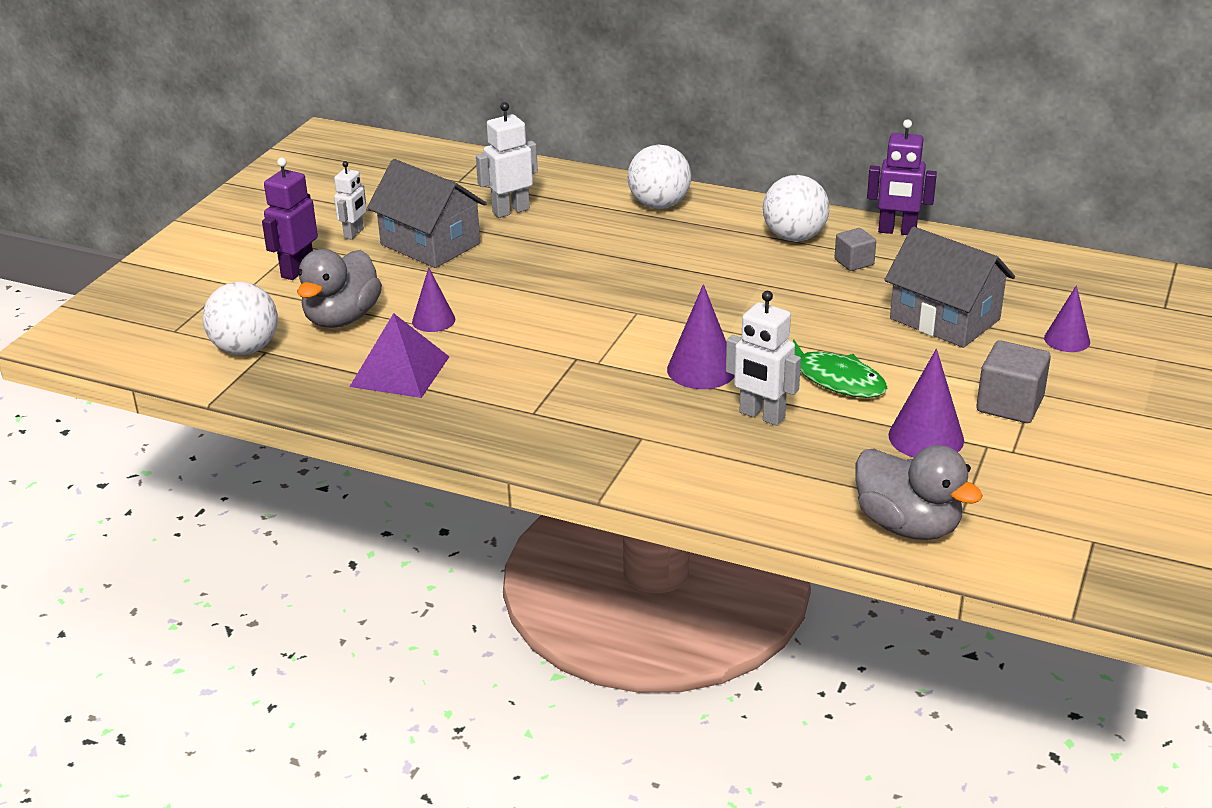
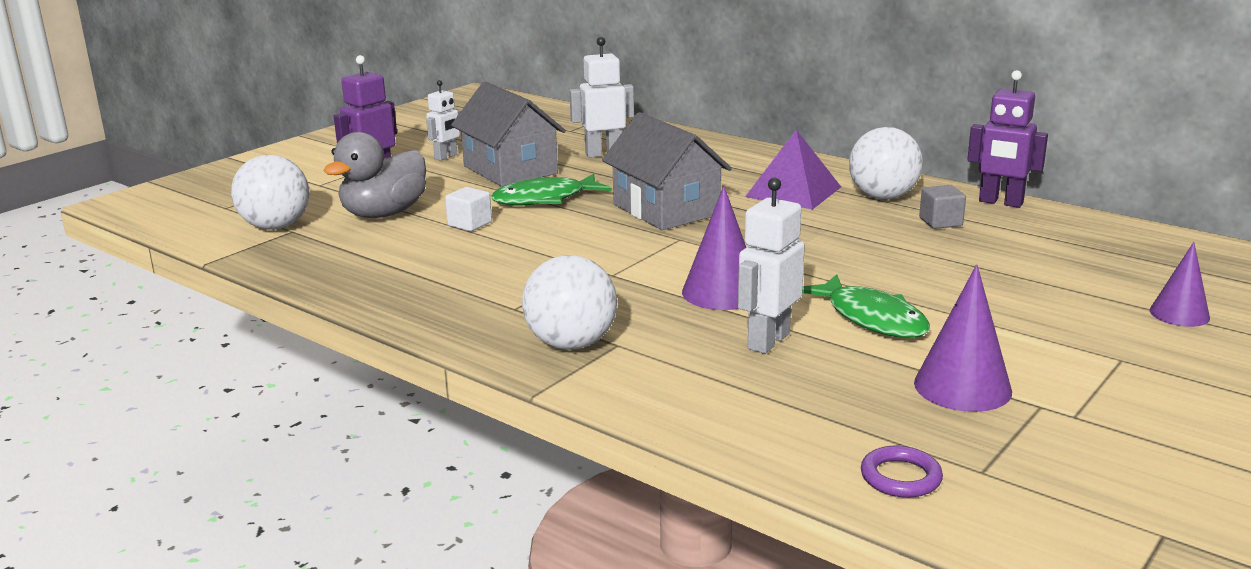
camera: 15 degrees right, 10 degrees down
purple pyramid [349,313,449,398] -> purple pyramid moved to [745,130,841,210]
purple cone [412,267,455,332] -> white cube [445,187,492,231]
white ball [628,145,691,209] -> white ball moved to [522,255,617,350]
white robot [726,291,801,426] -> white robot turned 75 degrees clockwise [738,177,805,354]
grey duck [855,445,983,540] -> purple ring [861,446,943,498]
grey house [884,227,1015,348] -> grey house moved to [602,112,732,230]
grey cube [976,340,1051,423] -> none
none -> green fish [492,174,611,205]

